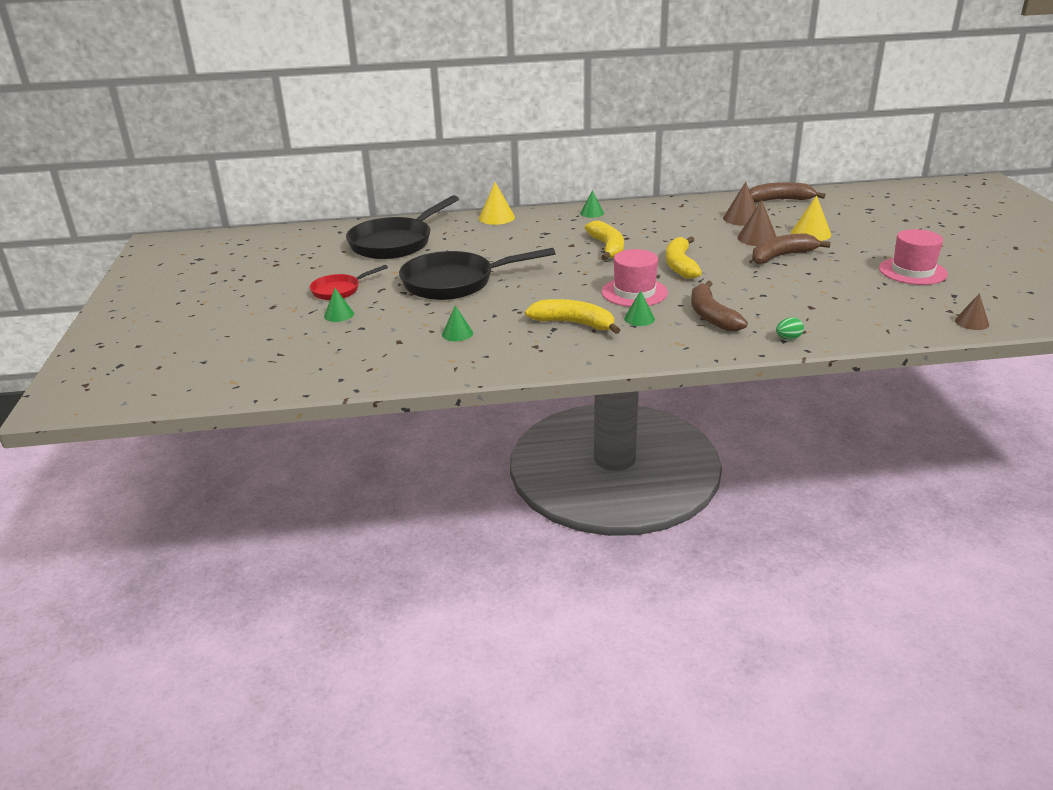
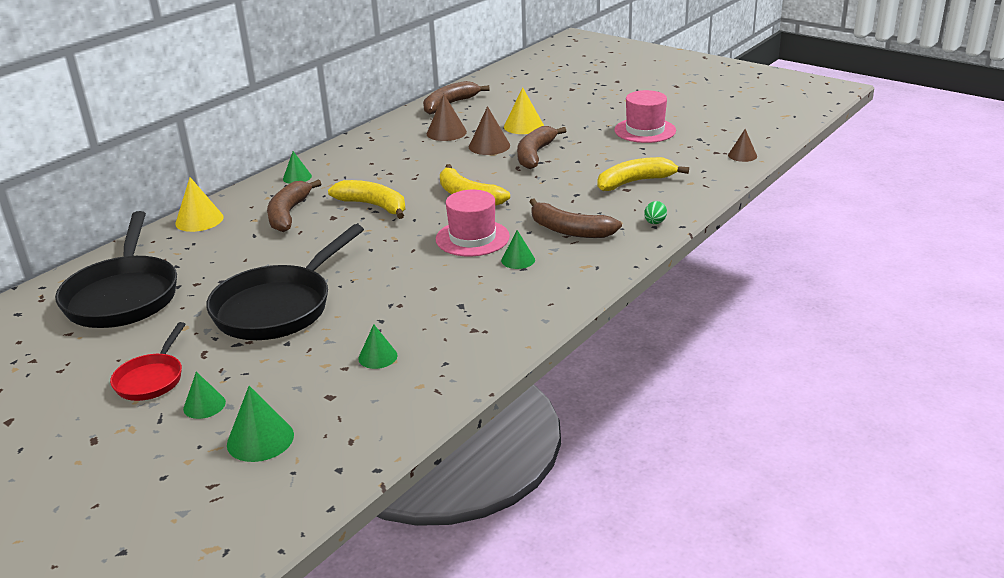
camera: 45 degrees left, 0 degrees up
yellow banana [525,299,620,334] -> yellow banana moved to [597,157,689,191]
none -> green cone [227,386,294,462]
none -> brown banana [267,179,321,232]

